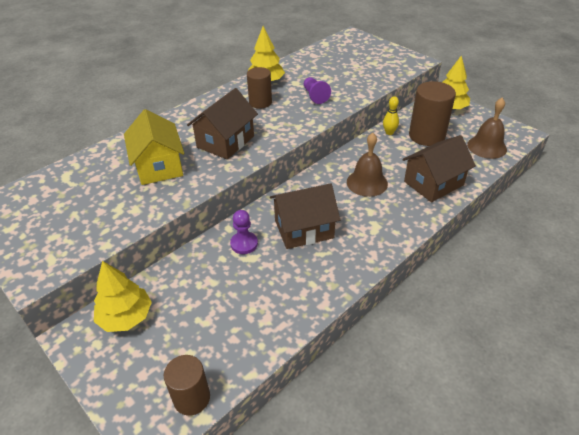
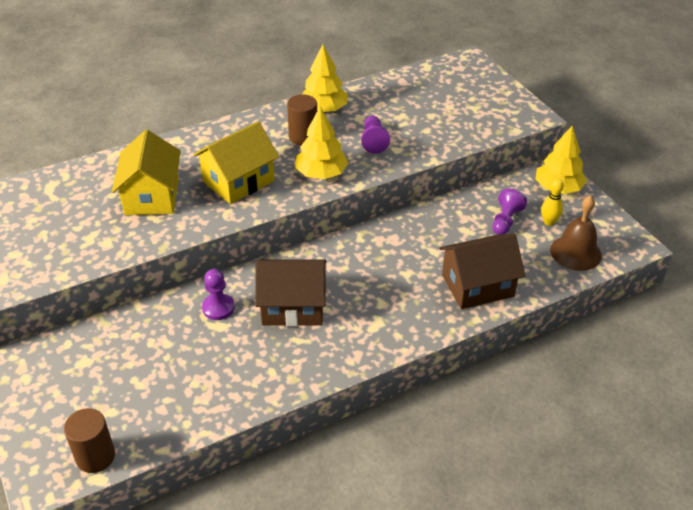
camera: 15 degrees right, 0 degrees up
yellow tree [94,261,152,332] -> yellow tree moved to [295,106,348,179]
brown house [187,88,258,159] -> yellow house [193,121,279,204]
brown bell [347,133,388,197] -> none
yellow bowling pin [383,96,399,135] -> yellow bowling pin moved to [541,179,564,226]
brown cylinder [409,81,456,146] -> purple pawn [492,189,527,234]

